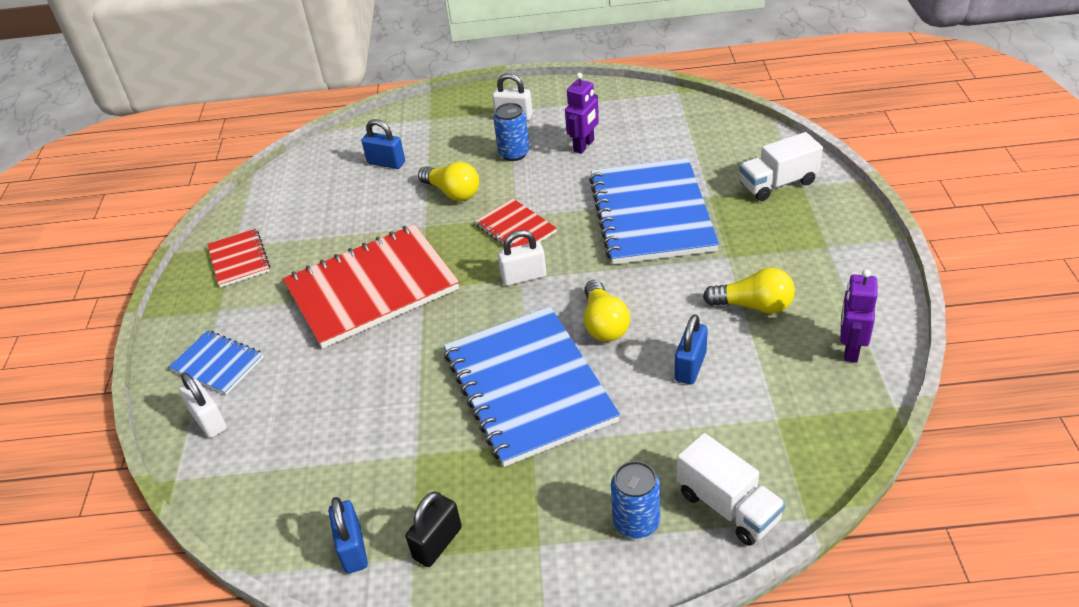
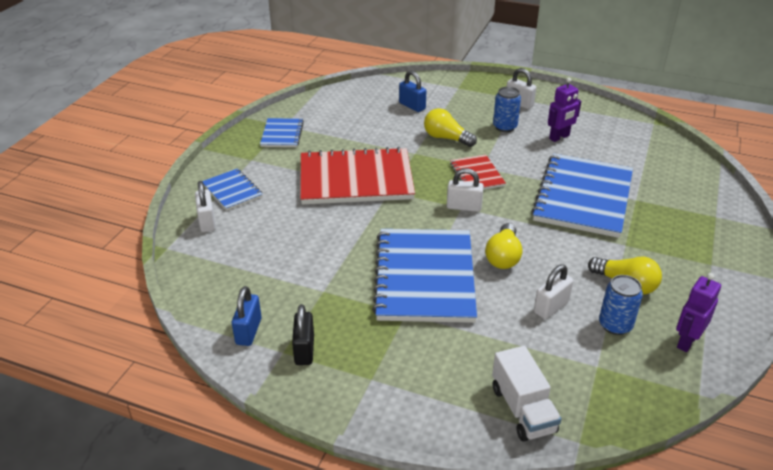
camera: 20 degrees right, 5 degrees down
red notebook [207,229,270,287] -> blue notebook [260,118,304,147]
black padlock [406,491,462,567] -> black padlock turned 60 degrees counterclockwise [292,304,314,365]
yellow light bulb [418,162,479,201] -> yellow light bulb turned 150 degrees clockwise [424,108,477,147]
blue can [611,461,660,539] -> blue can moved to [599,275,643,335]
blue padlock [675,314,708,385] -> white padlock [534,264,573,319]
white truck [739,132,823,201] -> none

